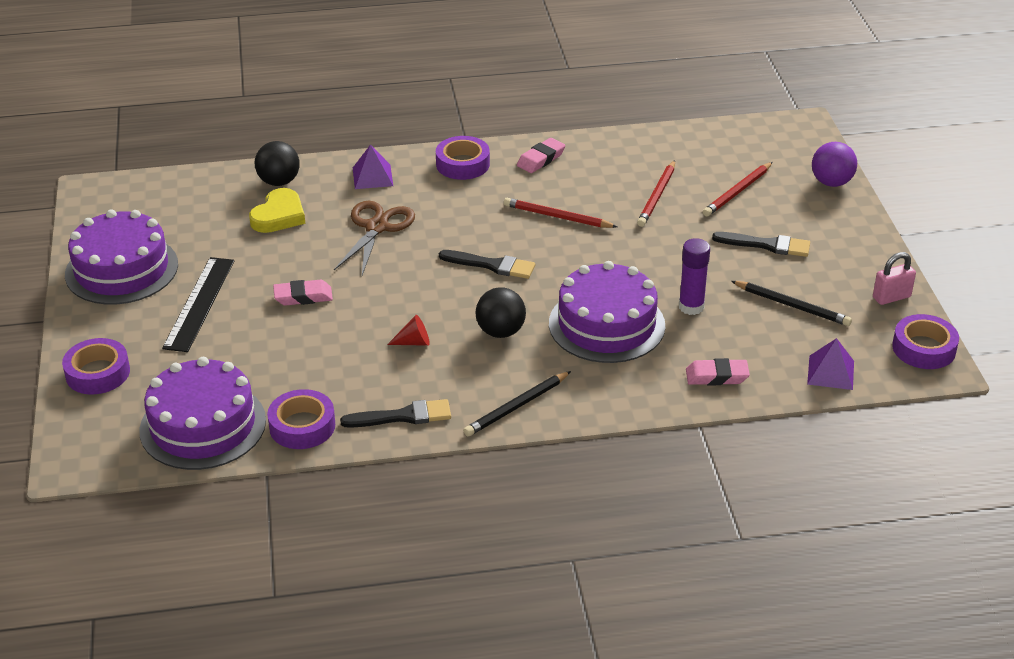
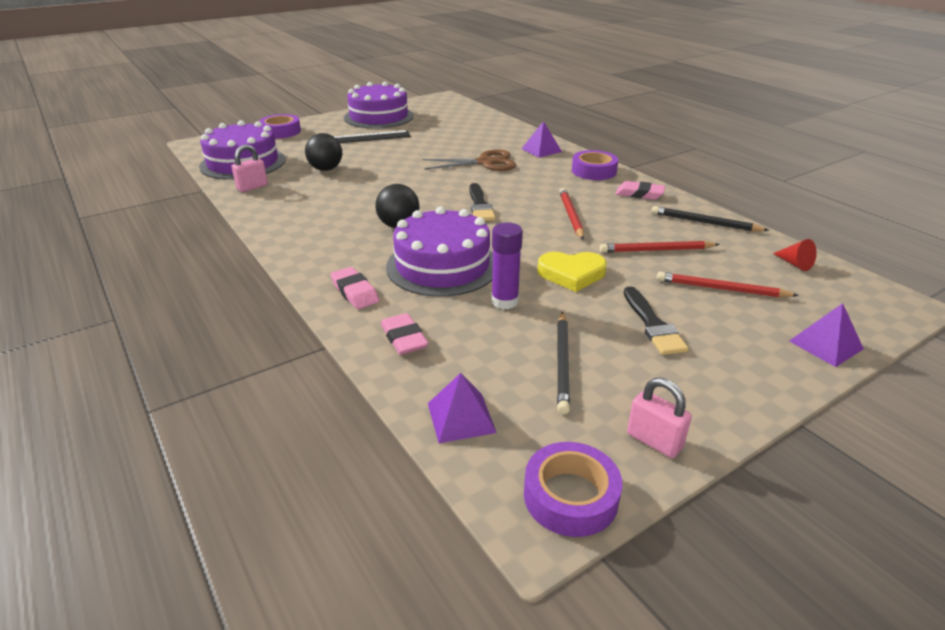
camera: 65 degrees right, 5 degrees down
yellow heart [249,188,305,233] -> yellow heart moved to [537,252,607,292]
black ball [255,141,299,186] -> black ball moved to [305,133,342,171]
purple tape [267,389,335,449] -> pink padlock [232,145,268,192]
pink eraser [273,280,333,306] -> pink eraser moved to [330,267,379,309]
black brush [340,399,451,428] -> none
red cone [387,315,430,346] -> red cone moved to [773,239,817,271]
black pencil [463,371,571,436] -> black pencil moved to [652,206,769,231]
purple ball [812,142,857,187] -> purple pyramid [789,303,864,367]

